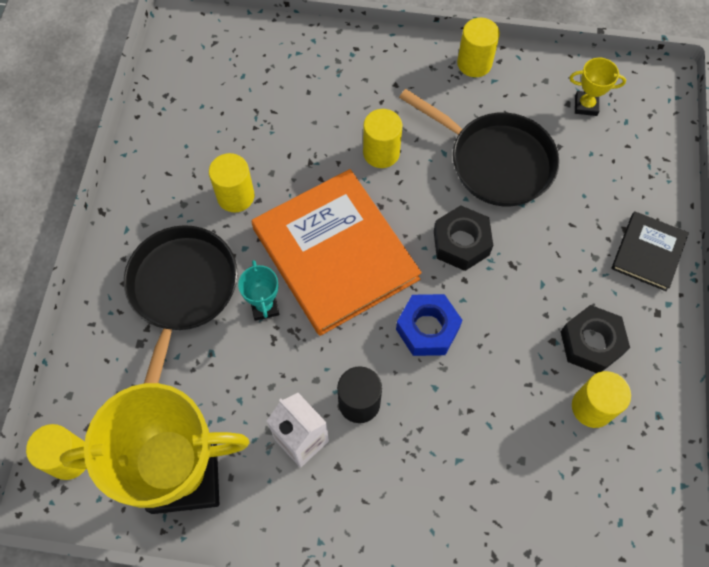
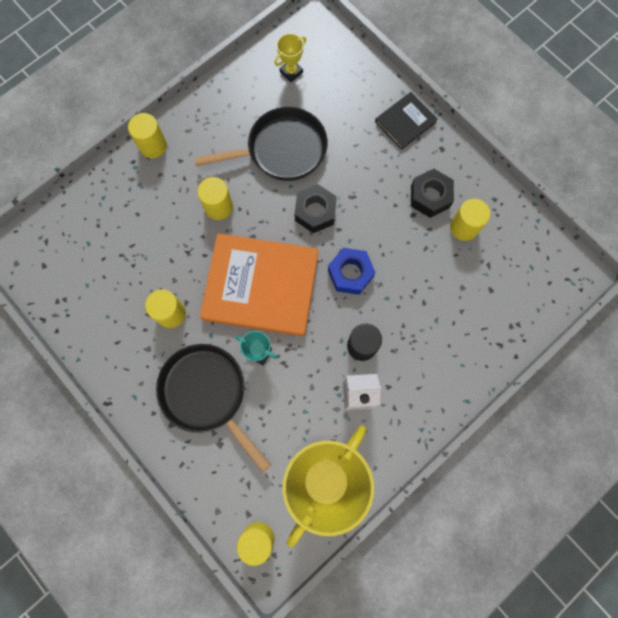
camera: 50 degrees left, 10 degrees up
yellow cylinder [457,18,500,77] -> yellow cylinder moved to [128,113,167,158]
black book [612,211,689,291] -> black book turned 75 degrees clockwise [375,92,438,150]

